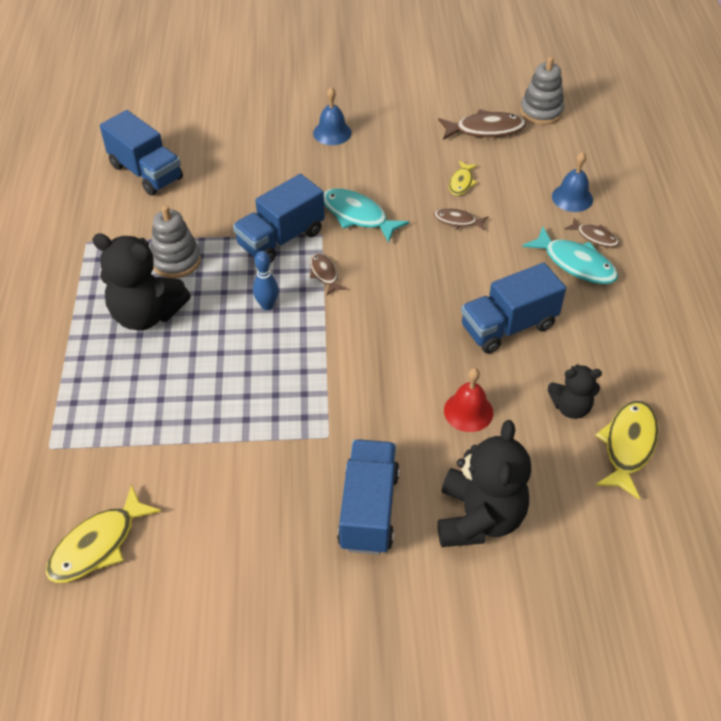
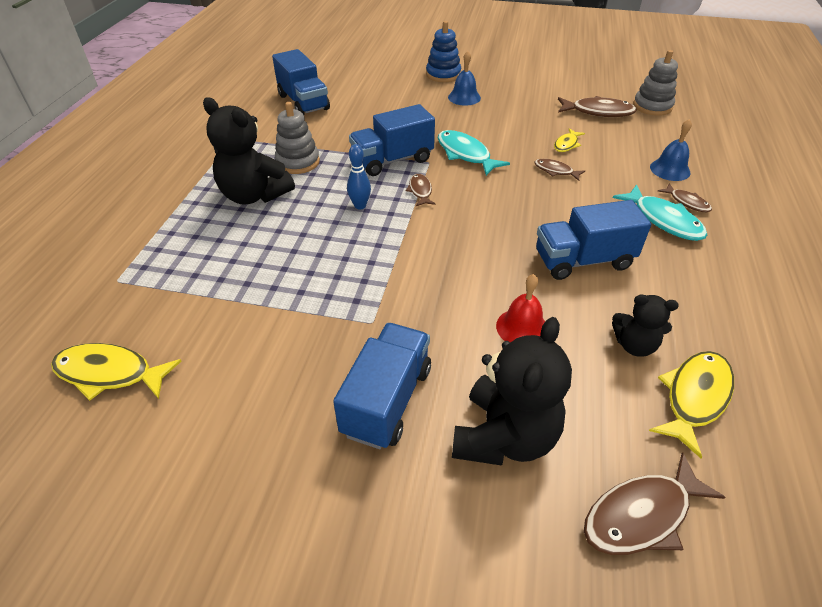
camera: 15 degrees right, 5 degrees down
yellow fish [46,484,161,583] -> yellow fish turned 45 degrees clockwise [51,343,181,401]
none -> blue stacking toy [426,21,461,82]
none -> brown fish [584,452,725,555]

